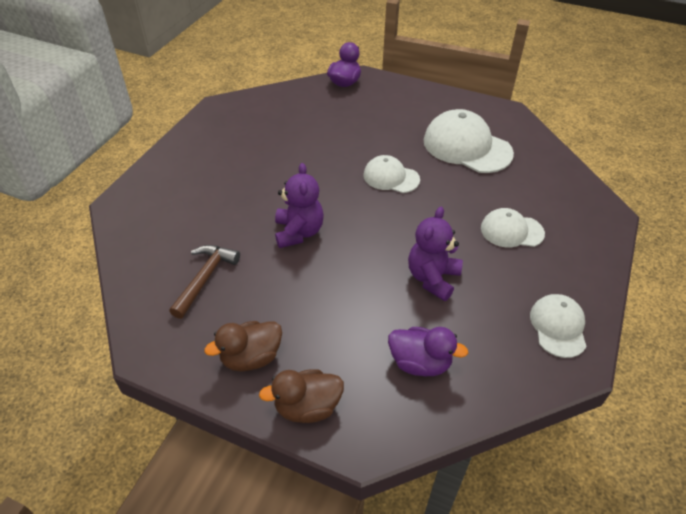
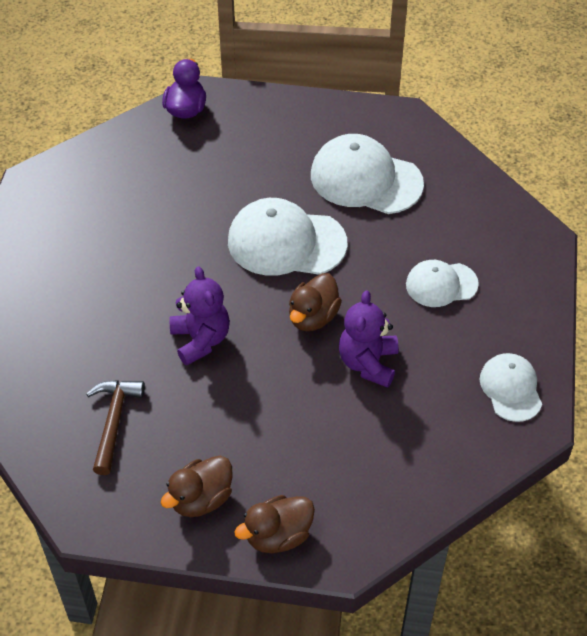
camera: 15 degrees left, 5 degrees up
white cap [364,155,420,193] -> white cap [228,198,347,276], size x1.70
purple duck [388,327,468,376] -> none
none -> brown duck [289,273,342,331]

